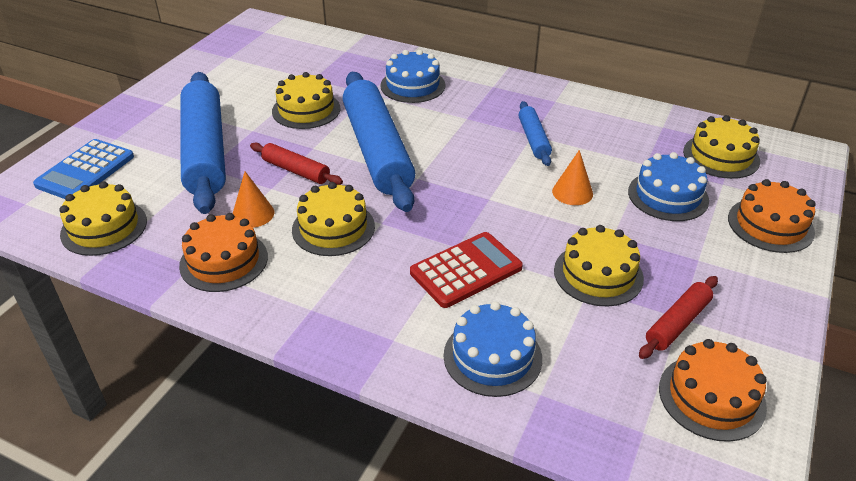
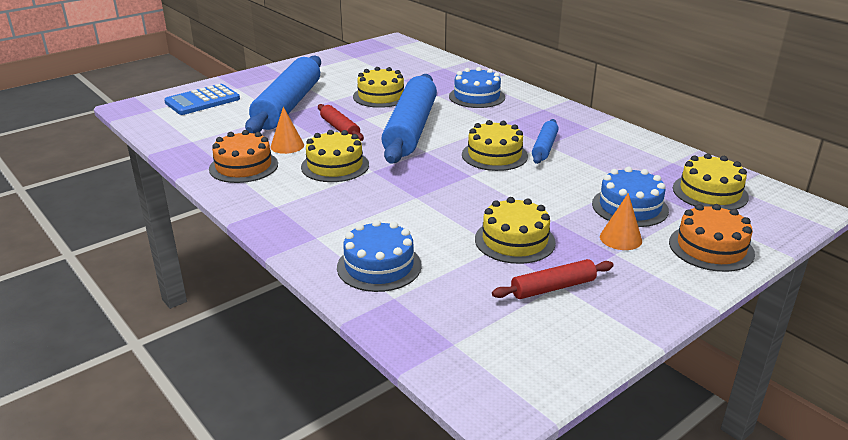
camera: 25 degrees right, 10 degrees down
yellow cake [59,181,147,256] -> yellow cake moved to [462,120,528,171]
red calculator [410,232,523,308] -> none
orange cone [552,150,593,205] -> orange cone moved to [600,193,642,250]
orange cake [659,339,767,442] -> none

